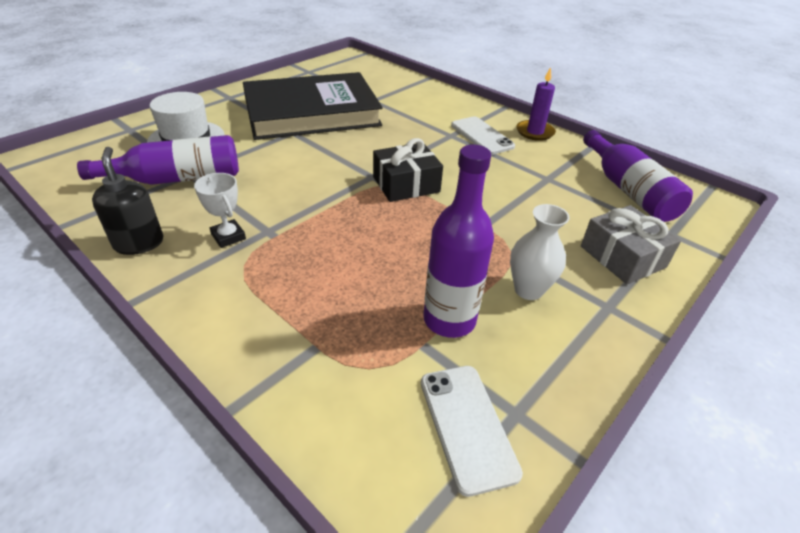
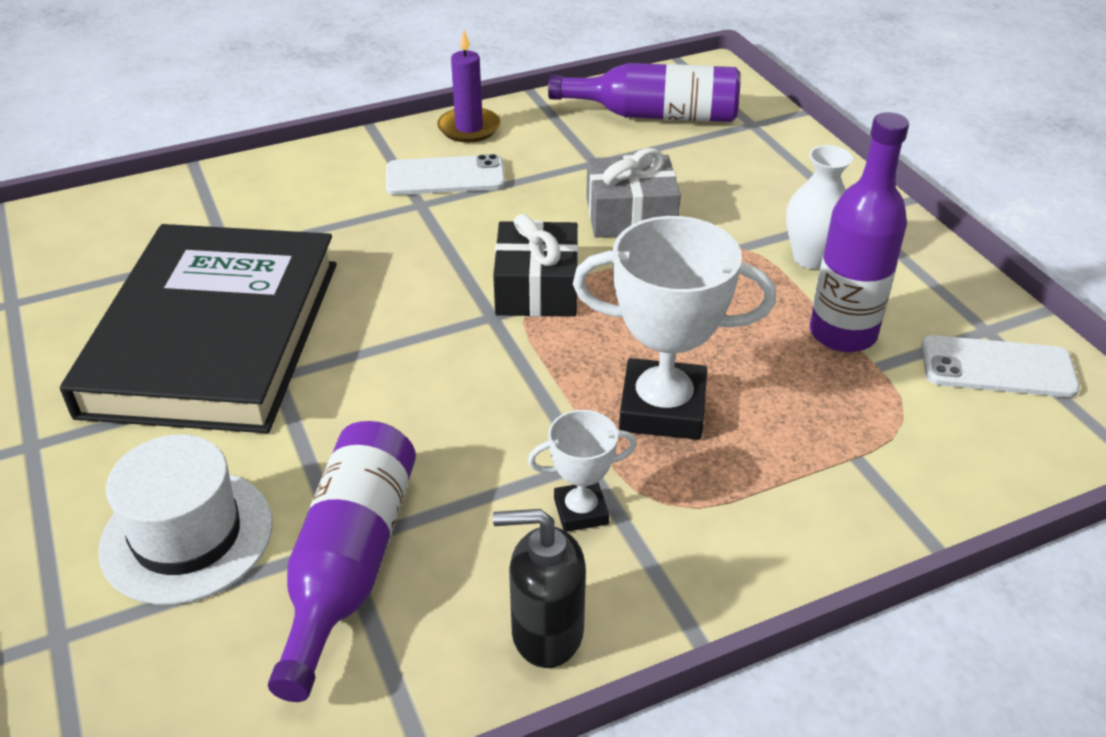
camera: 65 degrees left, 0 degrees up
grey gift [581,205,681,284] -> grey gift moved to [586,148,681,238]
none -> white trophy [573,216,776,440]

